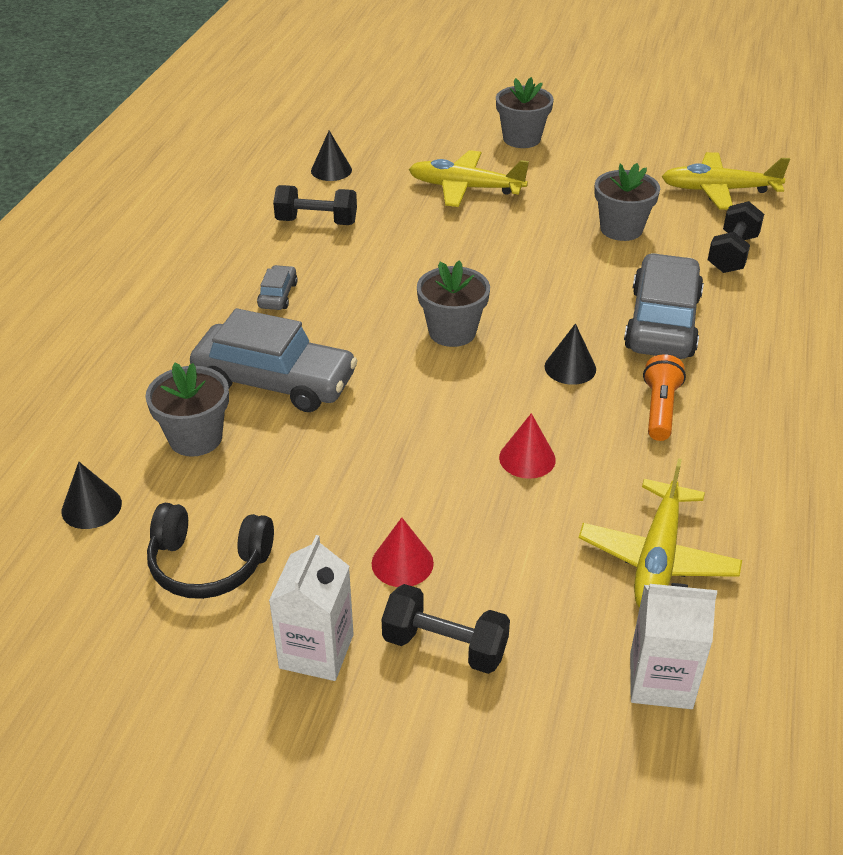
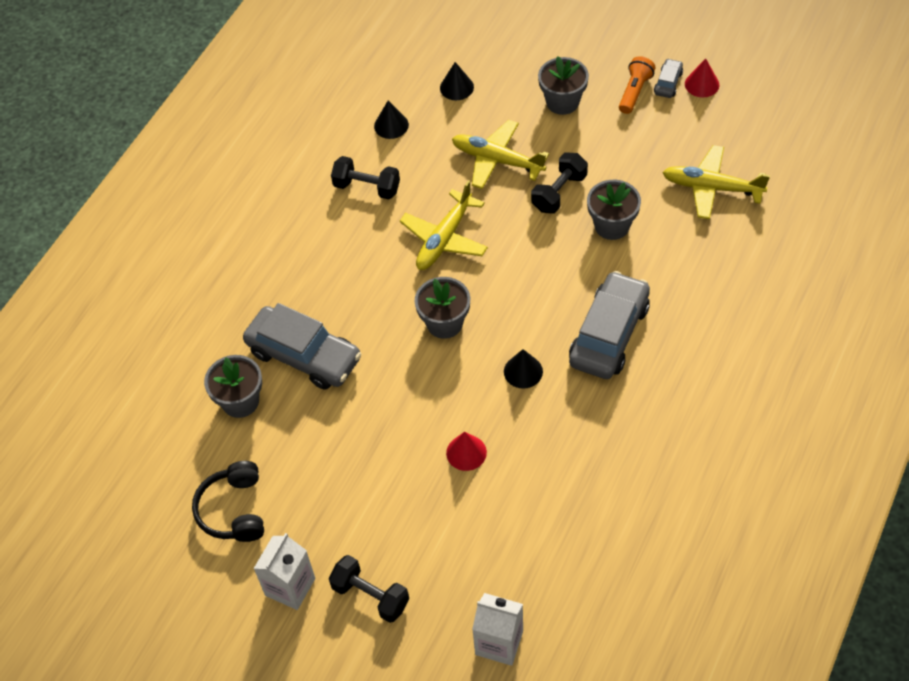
camera: 15 degrees right, 15 degrees up
black cone [62,462,122,529] -> black cone moved to [440,62,474,100]
black headphones [147,503,274,599] -> black headphones turned 60 degrees clockwise [192,461,264,542]
grey car [257,265,298,310] -> grey car moved to [654,59,683,98]
red cone [372,517,434,587] -> red cone moved to [685,58,719,97]
yellow plane [579,458,742,608] -> yellow plane moved to [400,180,488,270]
orange flashlight [643,354,686,441] -> orange flashlight moved to [619,56,656,114]
black dumbbell [708,201,764,273] -> black dumbbell moved to [531,152,588,214]

